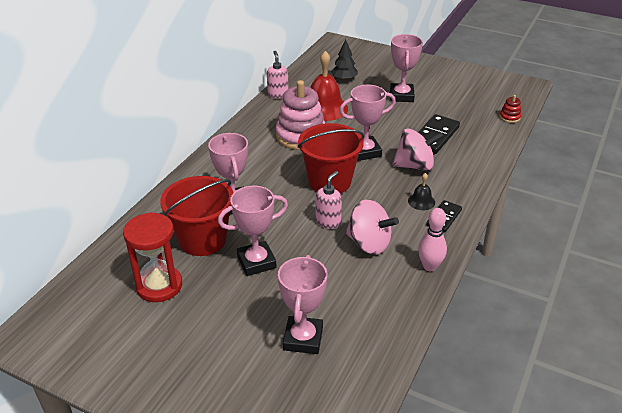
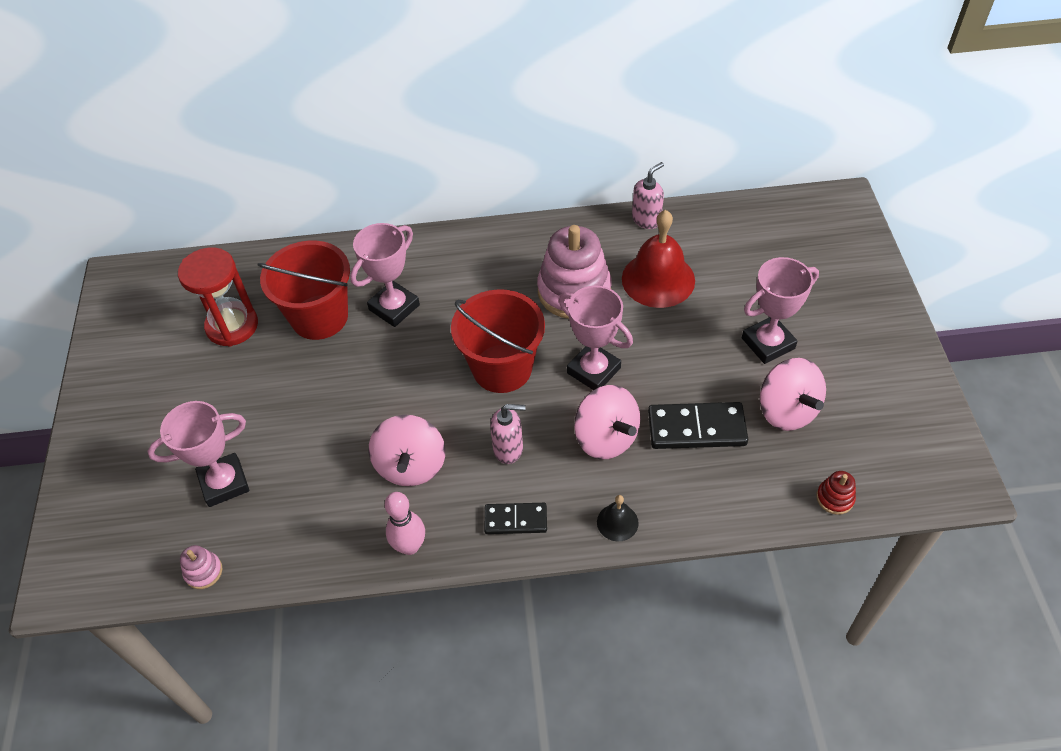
camera: 60 degrees right, 15 degrees up
pink trophy [218,186,288,276] -> none
pink soap dispenser [316,171,342,229] -> pink soap dispenser moved to [490,404,526,464]
black tree [331,40,357,81] -> none
black bell [408,173,435,210] -> black bell moved to [597,495,639,541]
none -> pink stacking toy [180,545,222,589]
none -> pink spinning top [760,358,826,431]

